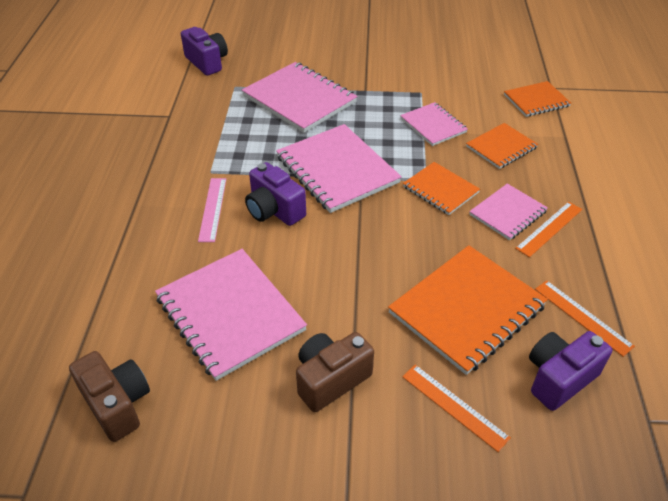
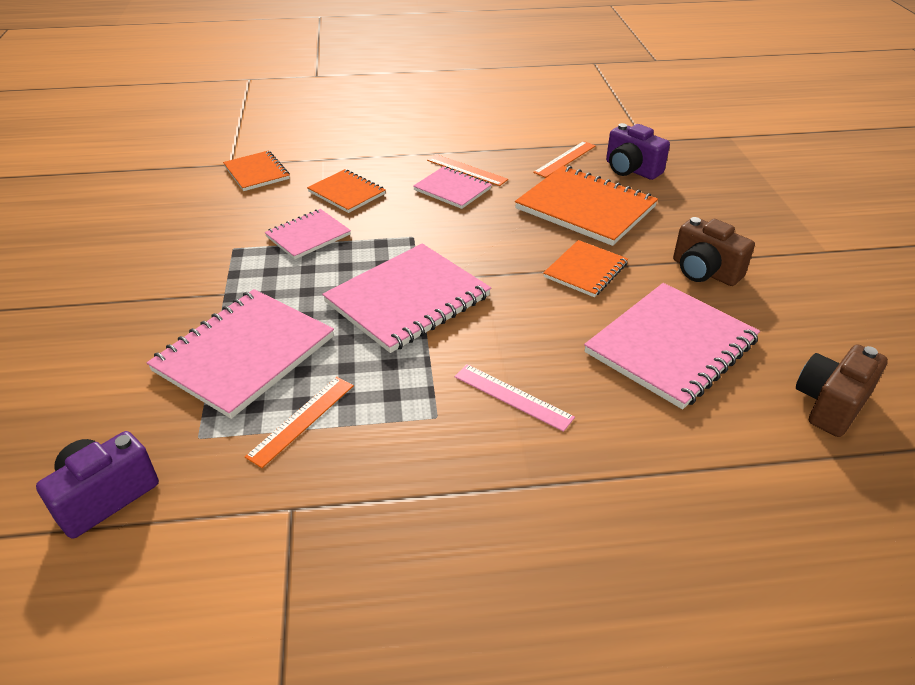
camera: 100 degrees left, 5 degrees down
pink ruler [198,178,226,242] -> pink ruler turned 45 degrees clockwise [454,364,575,432]
purple camera [245,162,306,226] -> none
orange ruler [402,365,511,452] -> orange ruler moved to [245,377,354,468]
orange notebook [403,162,480,215] -> orange notebook moved to [543,240,628,297]

